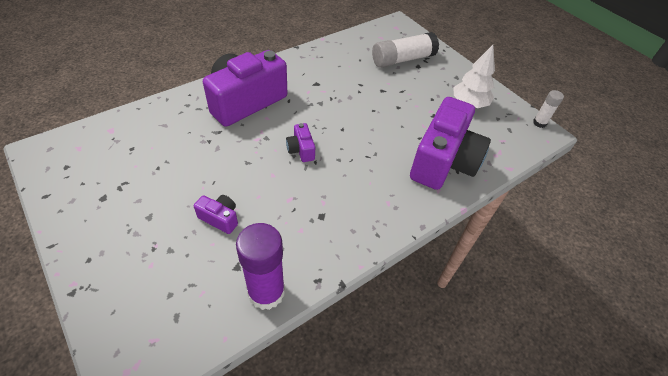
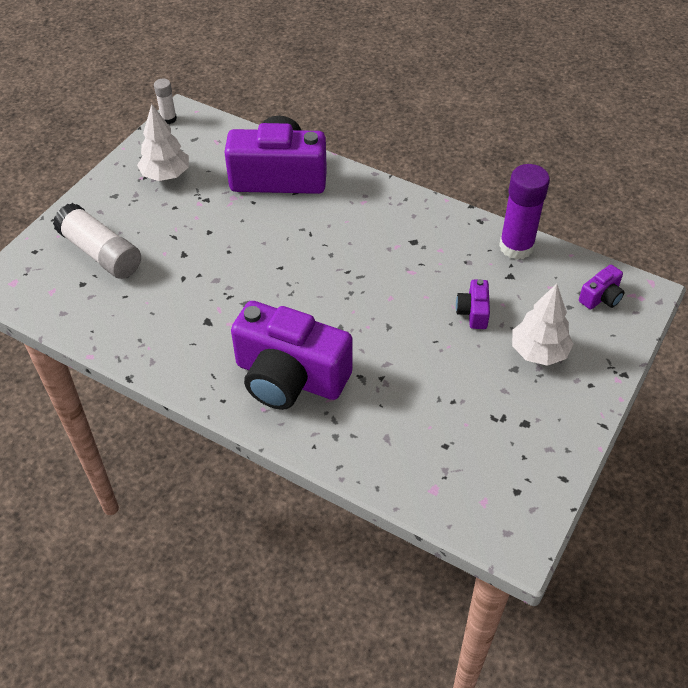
camera: 110 degrees left, 0 degrees up
purple camera [286,123,315,162] -> purple camera moved to [579,264,625,309]
none -> white tree [512,284,573,366]

